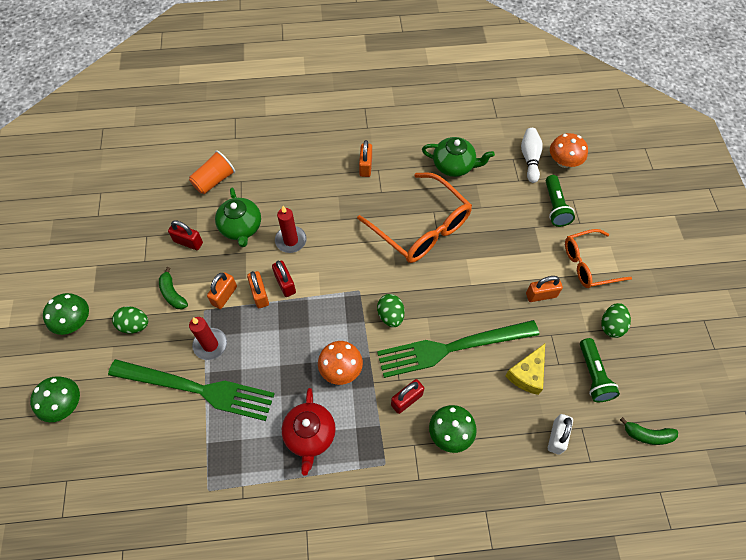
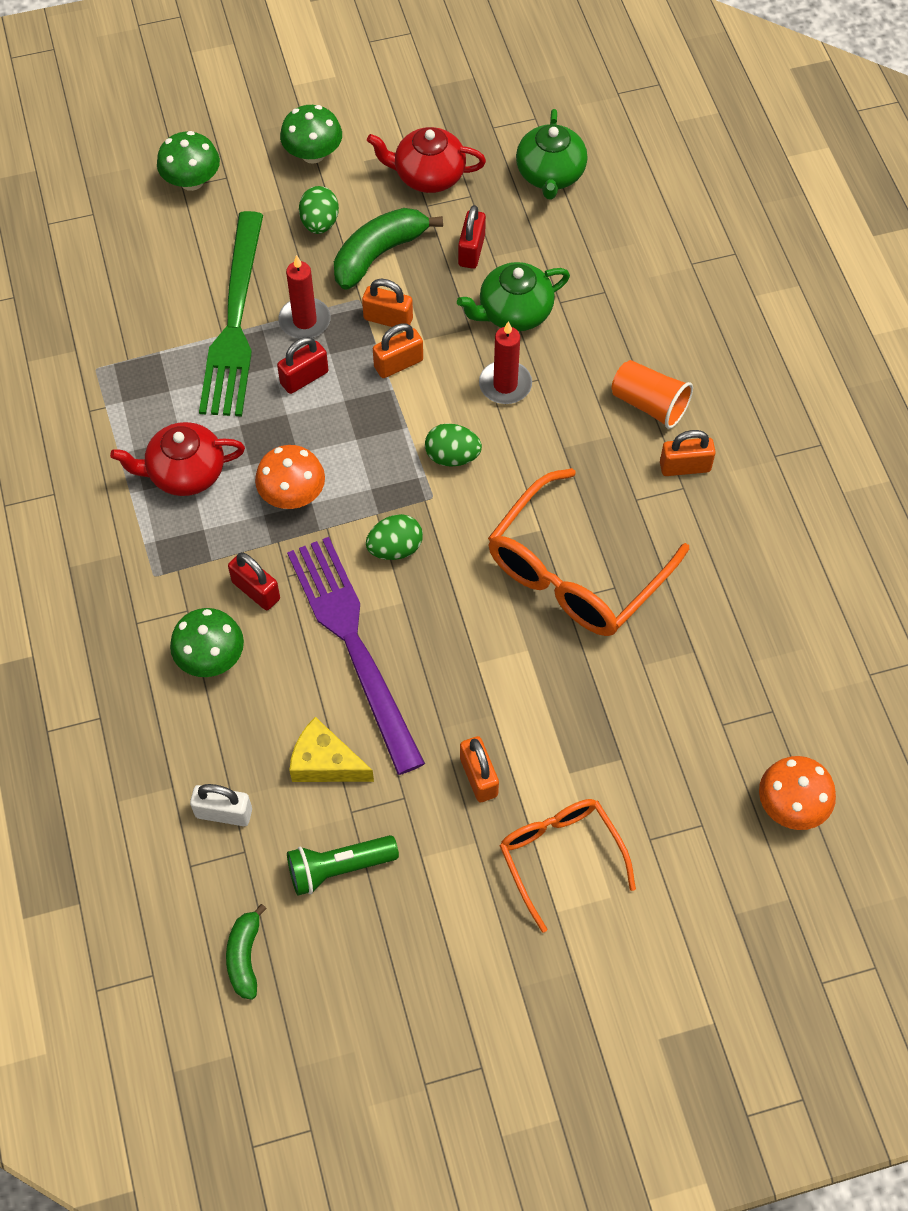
camera: 80 degrees right, 0 degrees up
green banana [159,267,188,309] -> green banana [334,208,443,290], size x1.67
orange cup [189,150,235,194] -> orange cup moved to [612,360,693,429]
red padlock [272,261,296,297] -> red padlock moved to [277,337,329,394]
green fork [377,320,539,378] -> purple fork [287,537,425,775]
green teapot [422,137,495,177] -> green teapot moved to [516,109,587,199]
white bowling pin [521,128,543,183] -> none
green flashlight [546,175,575,227] -> none
green egg [602,303,631,338] -> green egg moved to [425,423,482,467]
none -> red teapot [367,127,486,193]

